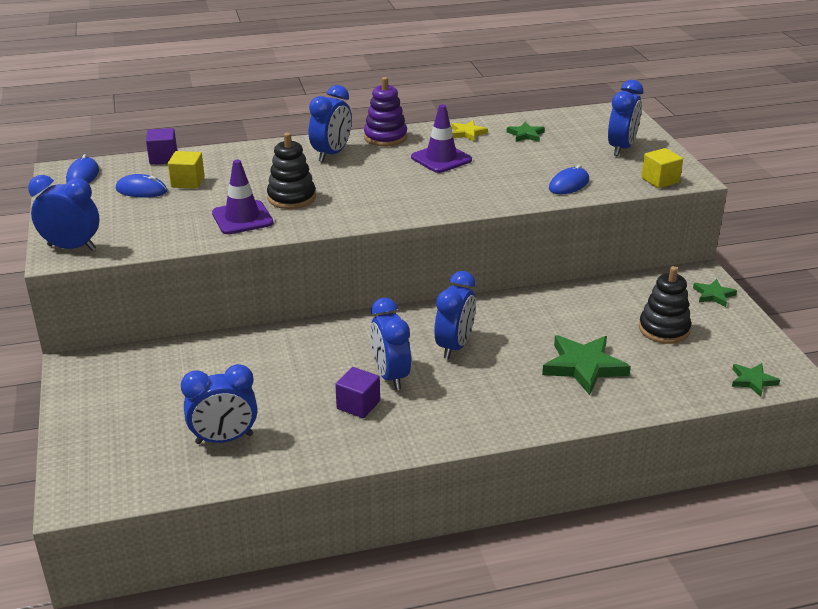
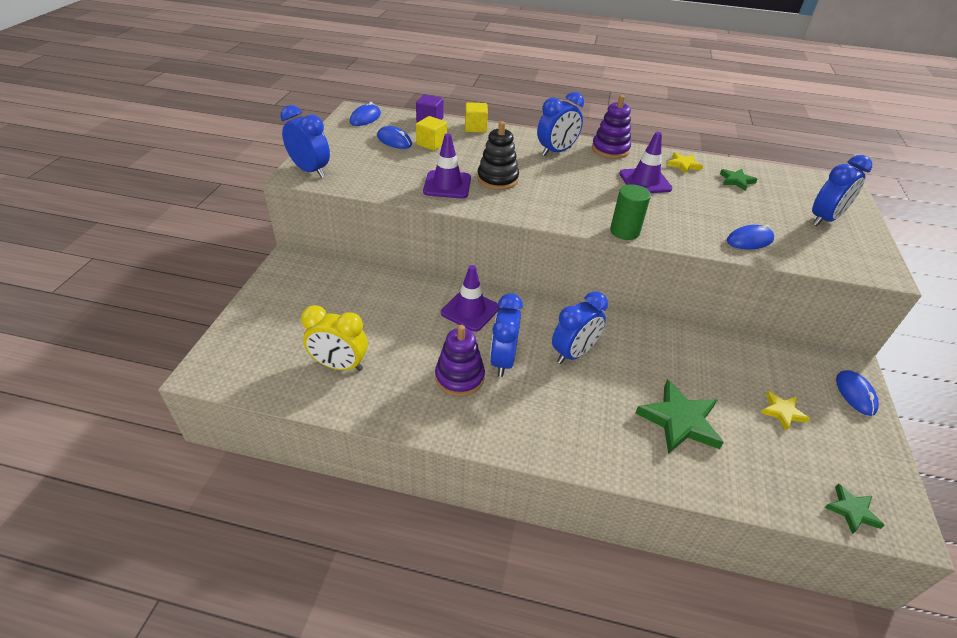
camera: 25 degrees right, 10 degrees up
blue clock [181,364,257,444] -> yellow clock [301,305,368,371]
purple cube [335,367,380,418] -> purple stacking toy [435,325,485,396]
black stacking toy [639,266,691,344] -> yellow star [761,391,810,431]
yellow cube [641,148,683,188] -> yellow cube moved to [465,102,488,133]
green star [693,279,737,307] -> blue mouse [836,370,879,416]
none -> purple traffic cone [441,265,500,332]
none -> green cylinder [610,184,651,240]

